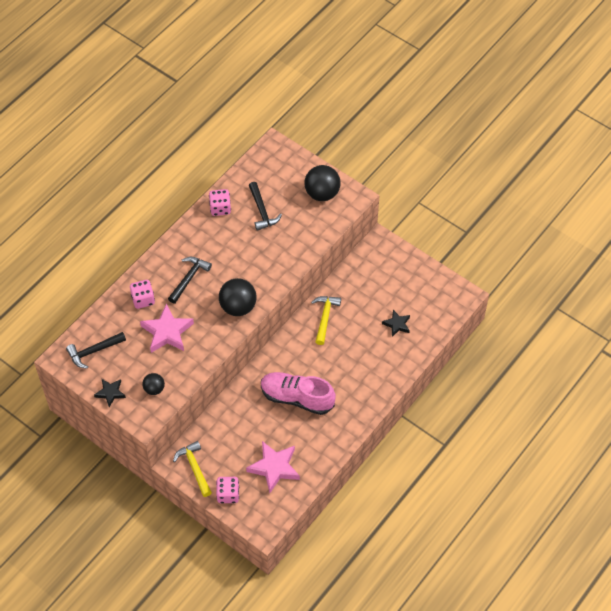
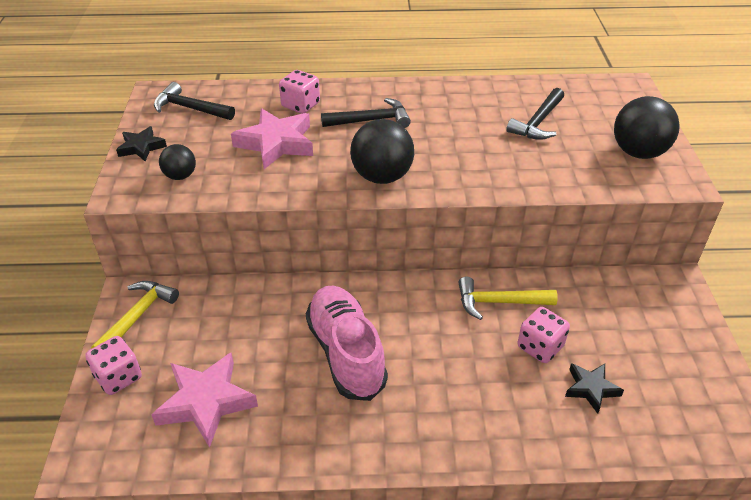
camera: 50 degrees right, 15 degrees down
pink dice [209,189,231,216] -> pink dice moved to [517,307,570,363]
yellow hammer [311,296,341,345] -> yellow hammer turned 150 degrees counterclockwise [458,277,558,320]

